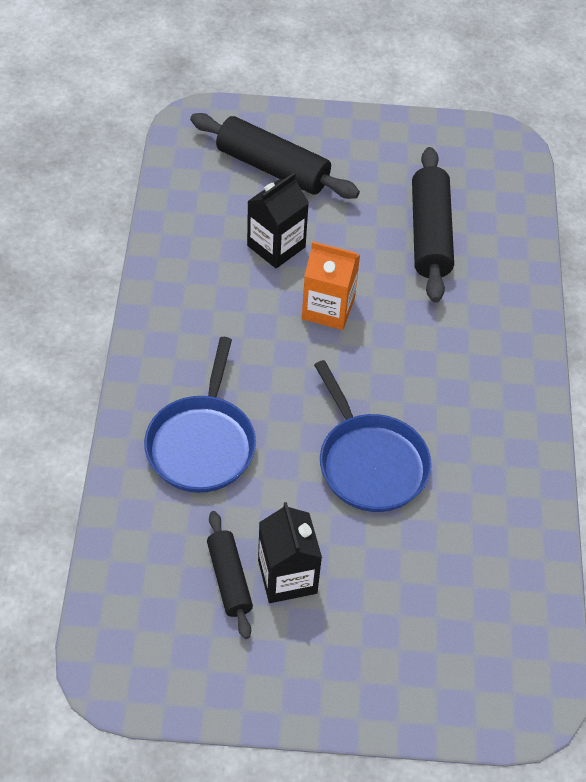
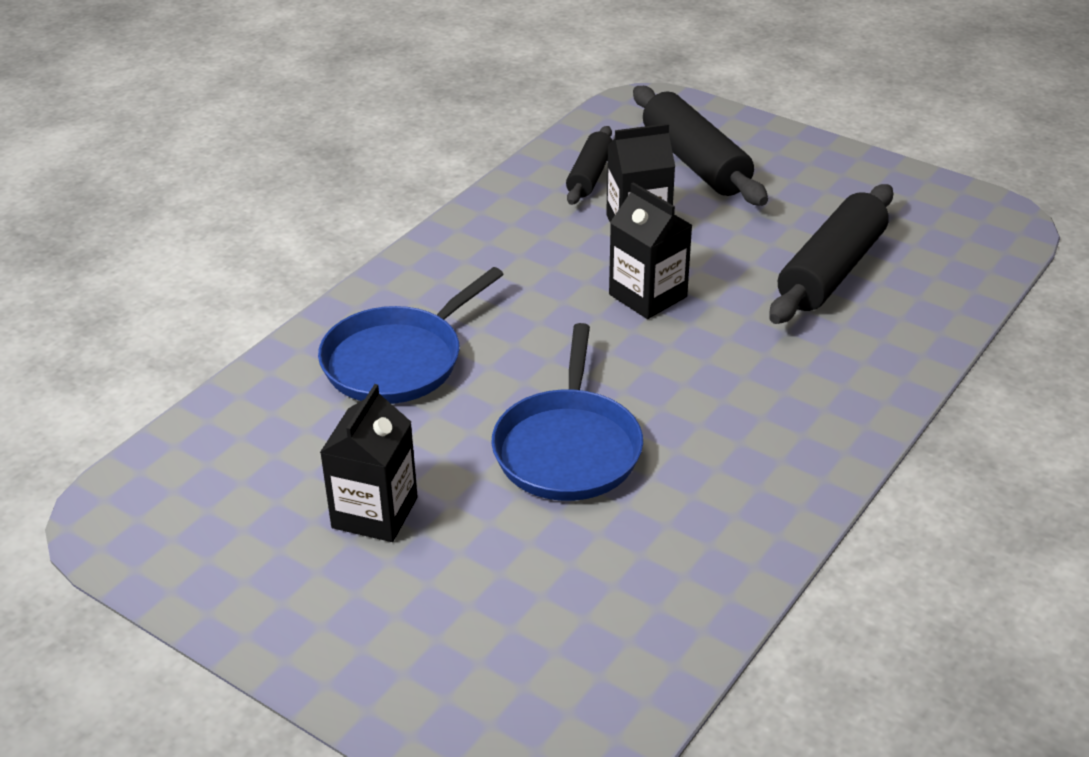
camera: 35 degrees right, 15 degrees down
black rolling pin [207,511,253,639] -> black rolling pin moved to [566,126,612,205]
orange carton [302,241,360,330] -> black carton [609,182,692,319]

